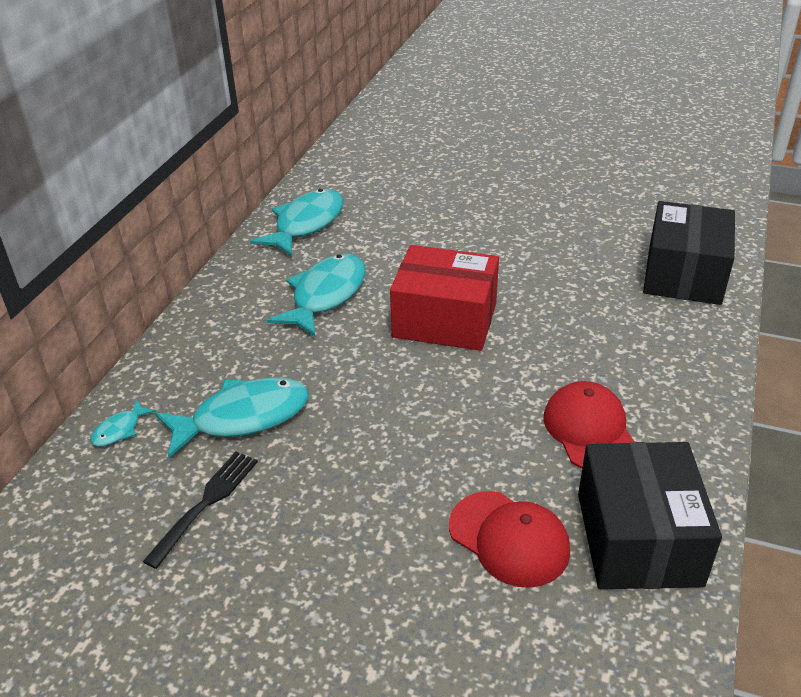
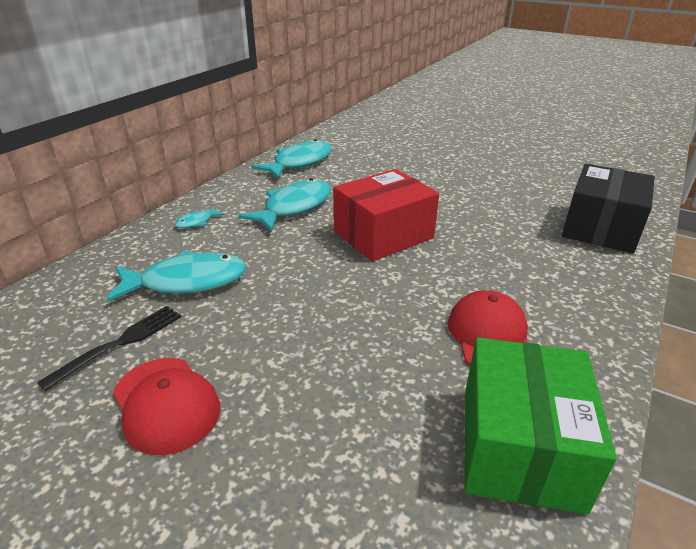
camera: 10 degrees right, 5 degrees down
turquoise fish [91,400,156,446] -> turquoise fish moved to [174,206,225,228]
red box [390,245,499,351] -> red box turned 60 degrees counterclockwise [333,169,439,261]
red cap [449,491,570,588] -> red cap moved to [113,358,220,455]
black box [578,442,722,589] -> green box [465,337,617,515]

